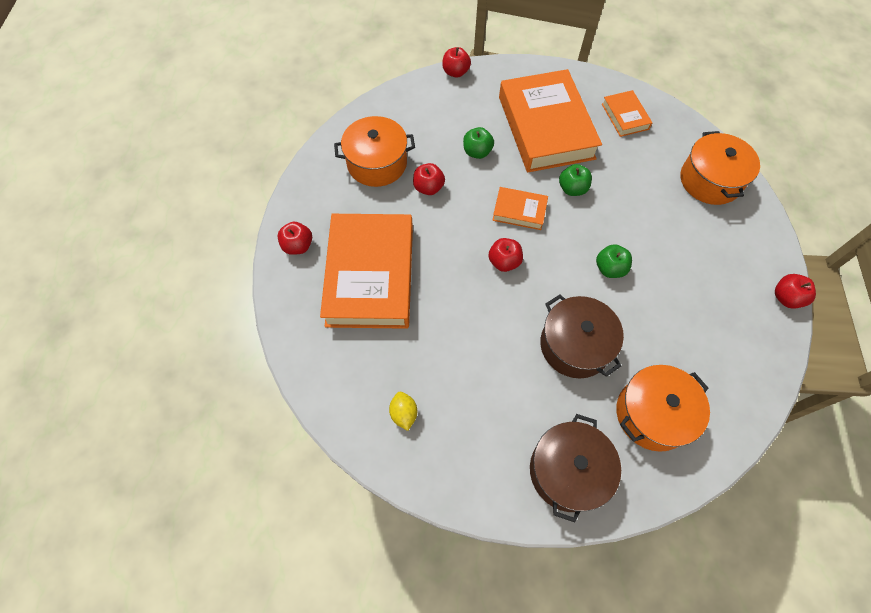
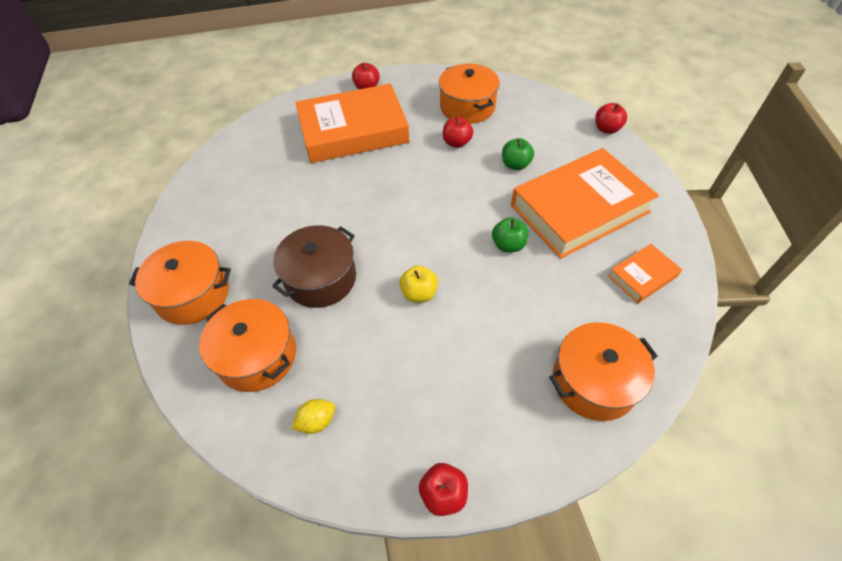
camera: 75 degrees right, 10 degrees down
yellow lemon [389,392,417,431] -> yellow lemon moved to [291,399,335,434]
red apple [488,238,523,272] -> none
orange book [492,187,548,230] -> none
brown pot [530,414,621,523] -> orange pot [129,241,231,325]
green apple [596,244,632,278] -> yellow apple [399,266,438,303]

